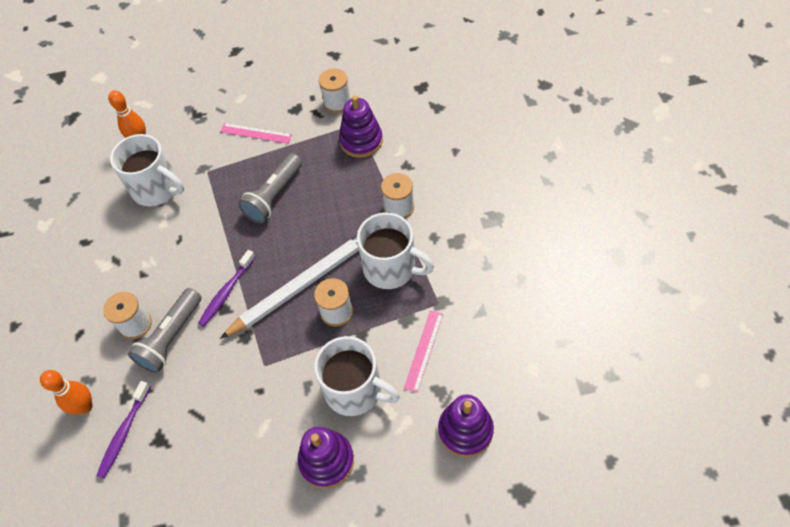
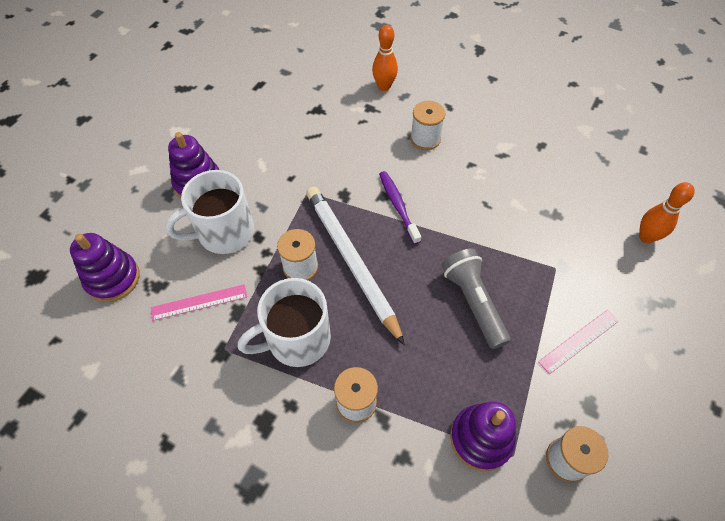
camera: 125 degrees right, 0 degrees up
purple toothbrush [96,381,151,478] -> none
white mug [110,134,184,206] -> none
grey flashlight [128,288,201,373] -> none
white pencil [220,235,359,339] -> white pencil turned 150 degrees clockwise [306,187,405,345]
pink ruler [404,310,443,393] -> pink ruler turned 75 degrees counterclockwise [151,284,247,321]

